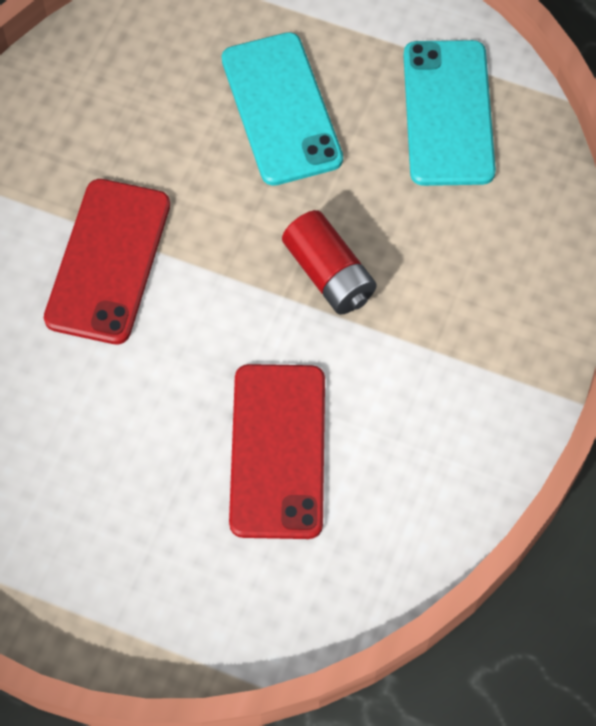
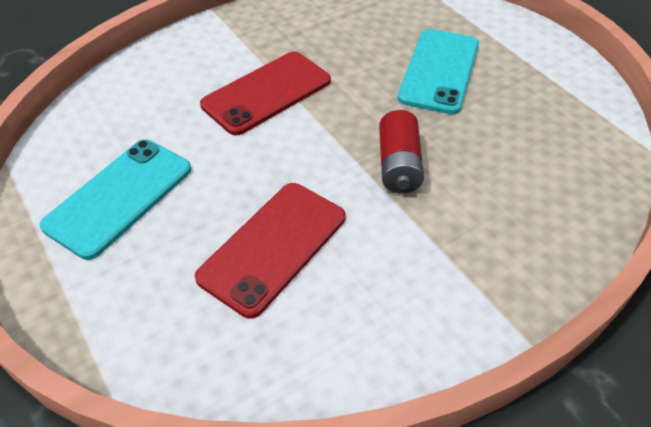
camera: 35 degrees right, 15 degrees down
turquoise phone [403,40,496,186] -> turquoise phone moved to [40,140,192,260]

